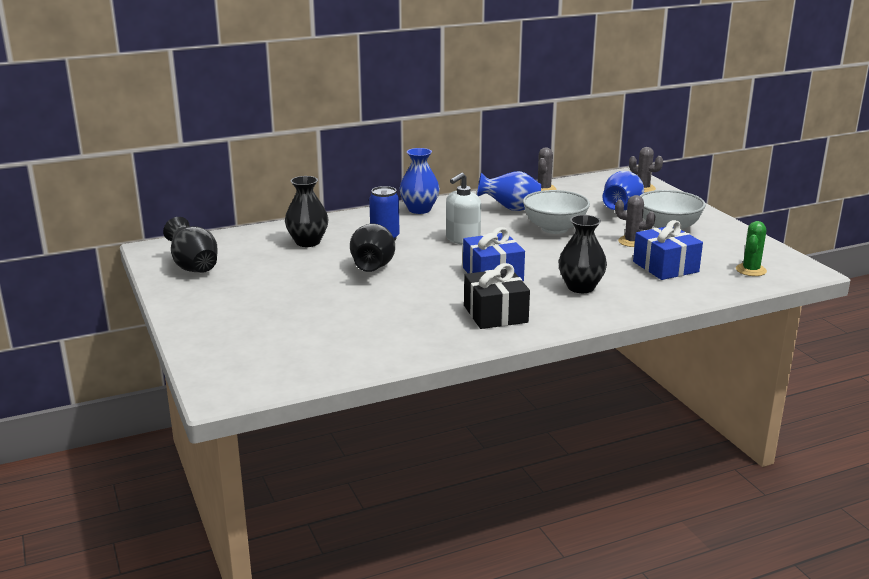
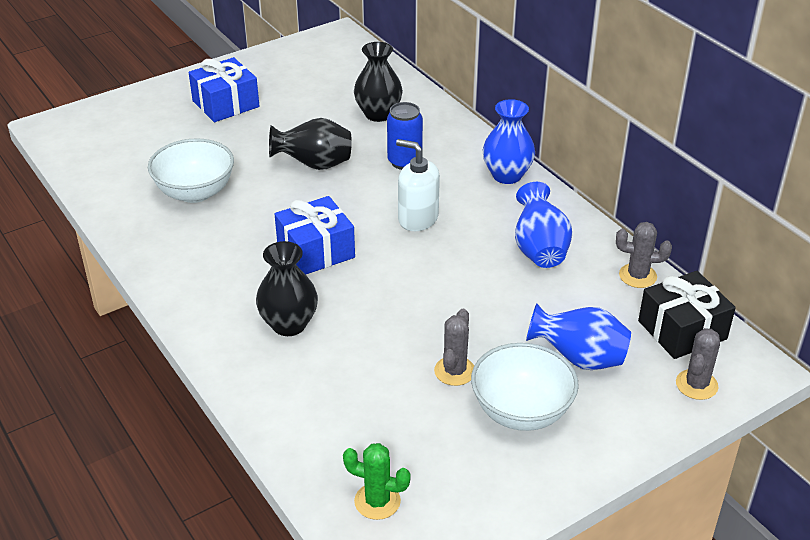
camera: 80 degrees right, 15 degrees up
black vase [163,217,218,273] -> none
black gift [464,263,530,329] -> black gift moved to [638,271,736,359]
white bowl [523,190,590,234] -> white bowl moved to [148,138,234,203]
blue gift [633,220,703,280] -> blue gift moved to [189,57,259,122]

